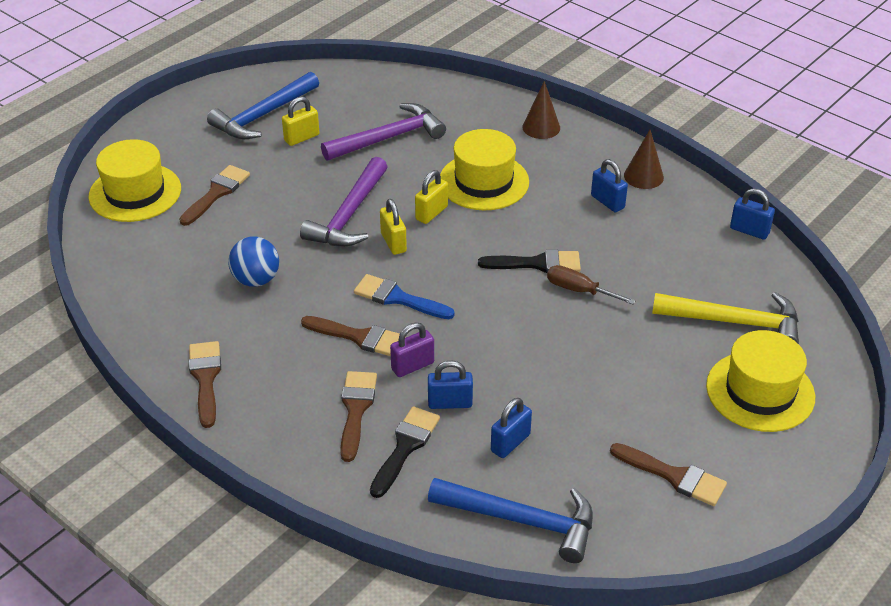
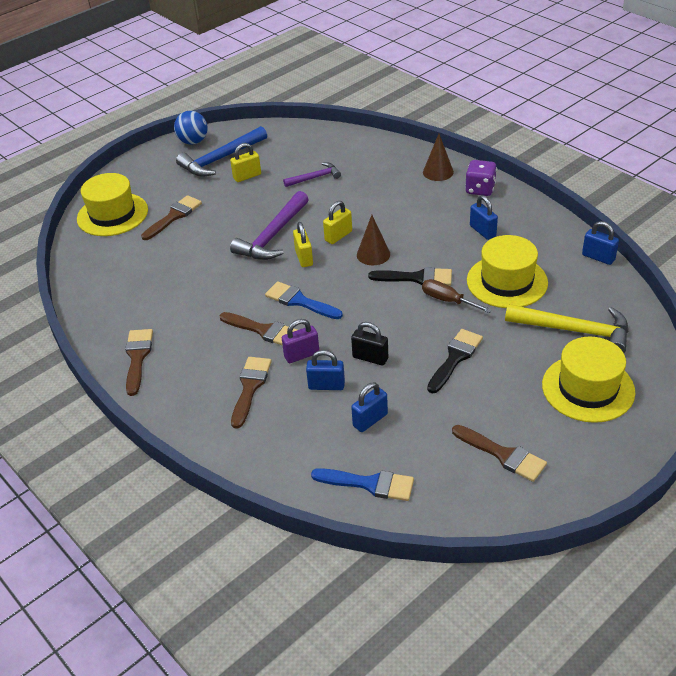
camera: 10 degrees right, 0 degrees up
blue ball [228,237,279,287] -> blue ball moved to [174,111,207,145]
purple hammer [321,103,446,161] -> purple hammer [283,163,341,187], size x0.57
black brush [370,406,440,498] -> black brush moved to [427,329,483,393]
blue hammer [428,478,593,563] -> blue brush [311,468,414,501]
yellow hat [440,129,529,210] -> yellow hat moved to [467,235,548,308]
brown cone [624,130,664,189] -> brown cone moved to [357,215,390,265]
none -> black padlock [351,322,388,366]
none -> purple dice [465,160,497,196]

